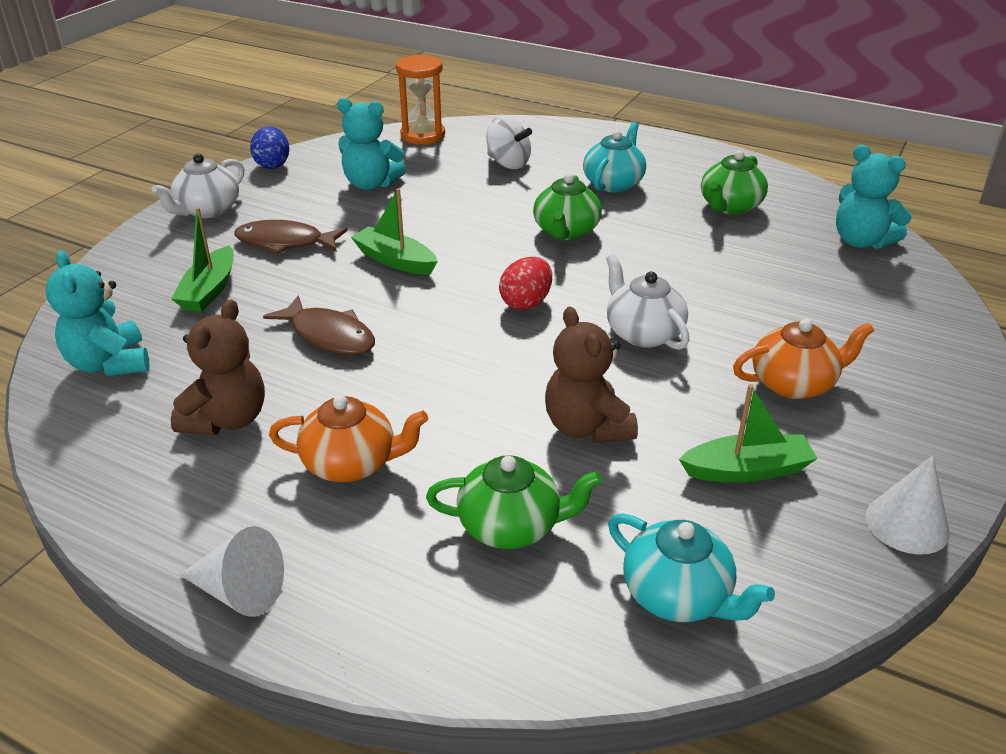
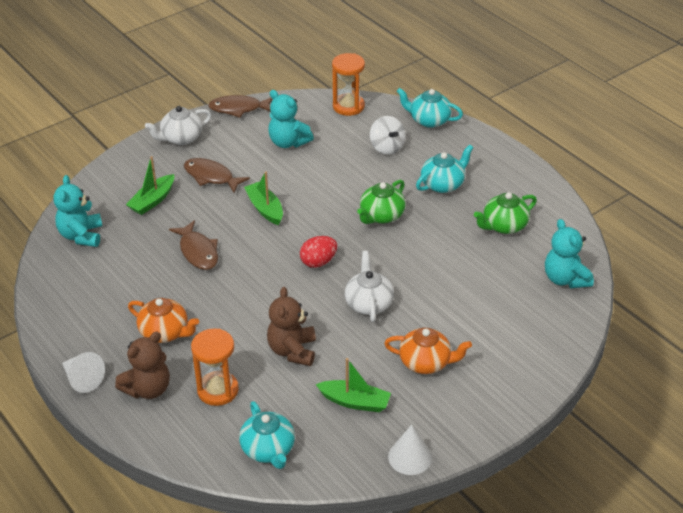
camera: 25 degrees right, 5 degrees up
brown teddy bear [171,300,265,435] -> brown teddy bear moved to [115,332,170,399]
blue egg [250,126,289,169] -> brown fish [208,95,273,118]
green teapot [426,455,602,549] -> orange hourglass [191,328,239,406]
none -> turquoise teapot [397,88,463,128]

